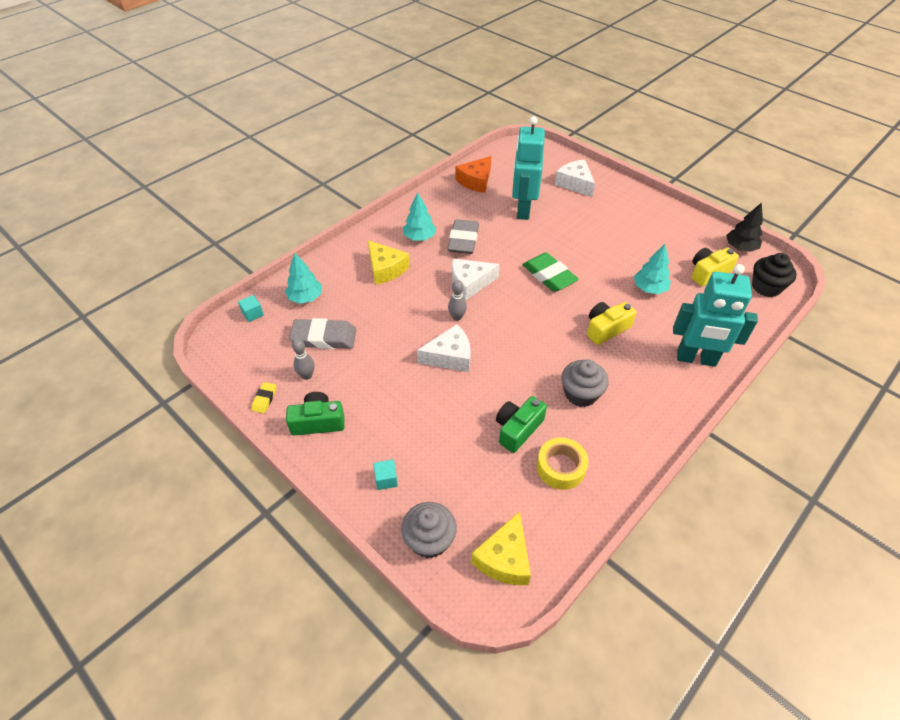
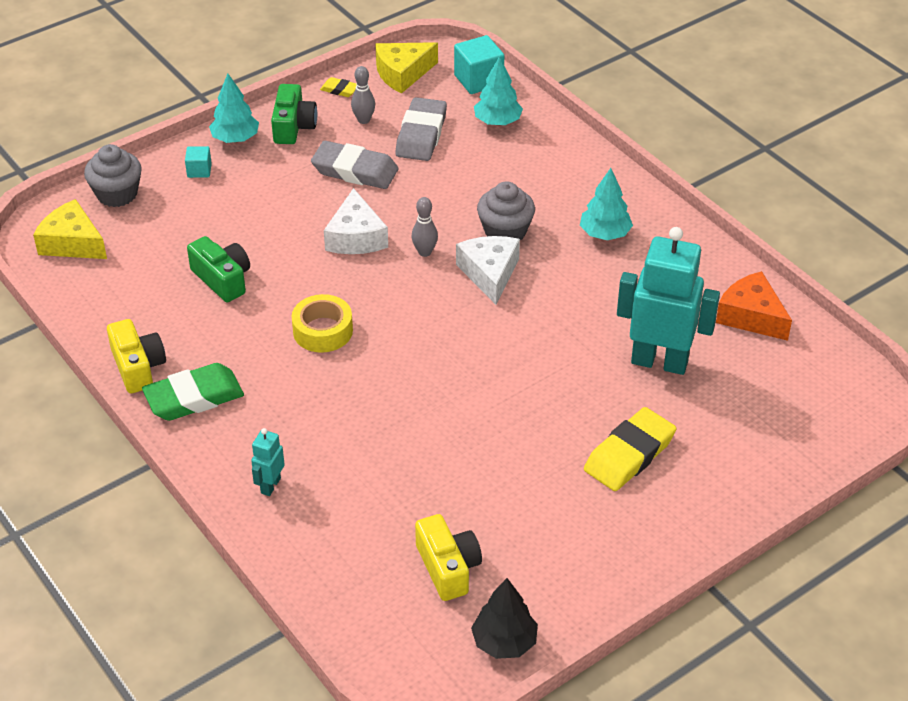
camera: 100 degrees right, 5 degrees down
turquoise cube [238,295,264,322] -> turquoise cube [454,35,504,94], size x1.79
yellow cheese [368,240,410,285] -> yellow cheese moved to [375,42,438,93]
grey eraser [448,219,479,254] -> grey eraser moved to [311,141,399,189]
green eraser [522,252,579,292] -> green eraser moved to [142,363,244,421]
yellow tape [537,438,588,490] -> yellow tape moved to [292,294,353,352]
white cheese [555,160,595,197] -> none
grey cupcake [562,359,609,407] -> grey cupcake moved to [477,181,535,240]
yellow camera [587,302,636,345] -> yellow camera moved to [107,319,166,394]
turquoise tree [634,244,671,294] -> turquoise tree moved to [209,74,259,143]
turquoise robot [673,264,758,367] -> turquoise robot [251,428,285,496], size x0.45
black cupcake [752,253,796,297] -> none
none -> yellow eraser [584,407,676,491]

